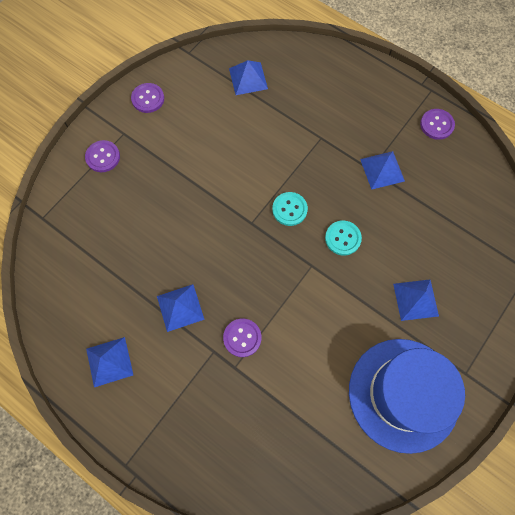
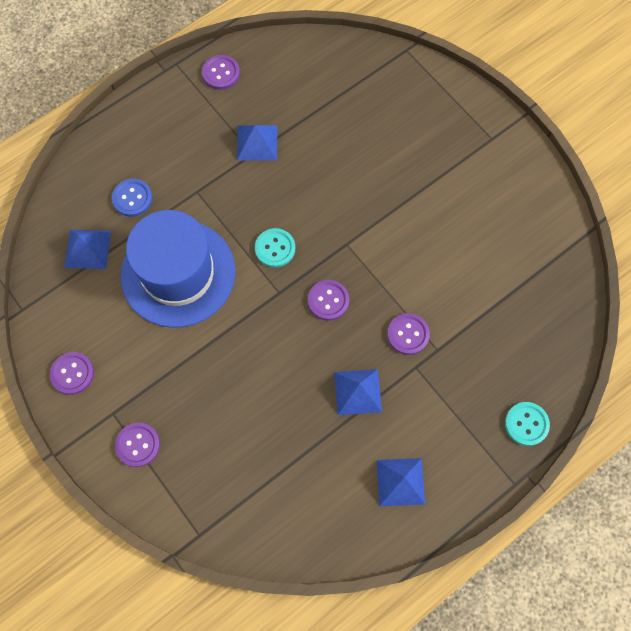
camera: 75 degrees left, 0 degrees up
turquoise button [325,221,362,256] -> turquoise button moved to [505,402,550,446]
blue hat [349,339,465,454] -> blue hat moved to [121,210,235,328]
blue pyramid [393,280,439,321] -> none
none -> blue button [112,179,152,217]
none -> purple button [308,280,349,321]

